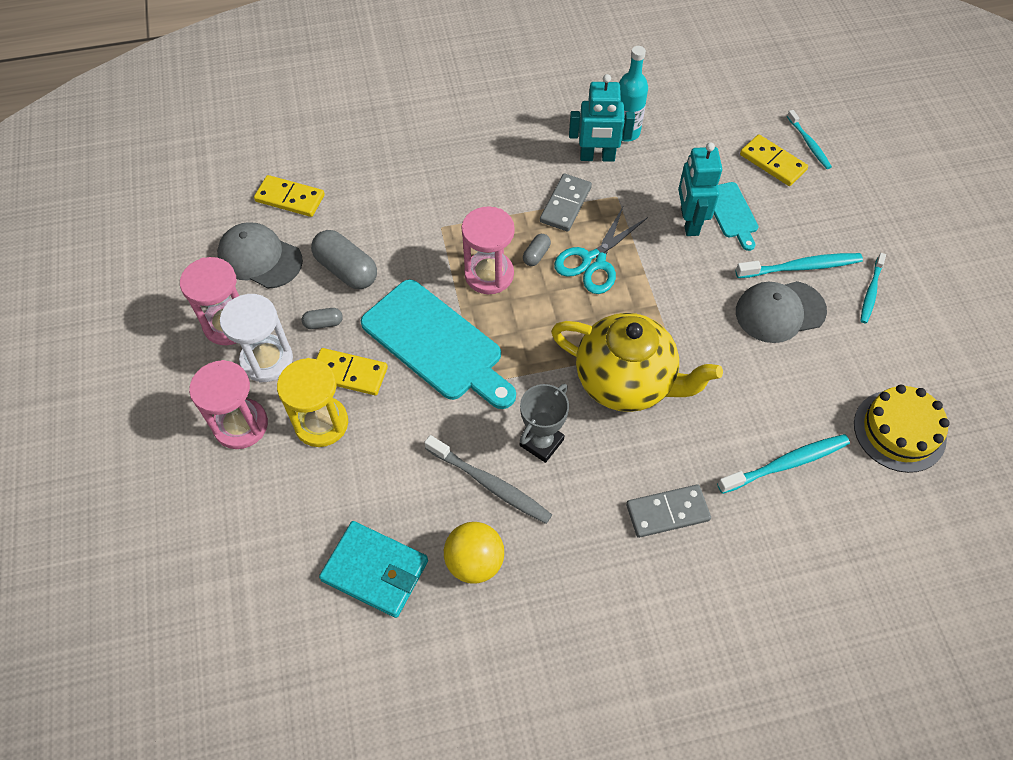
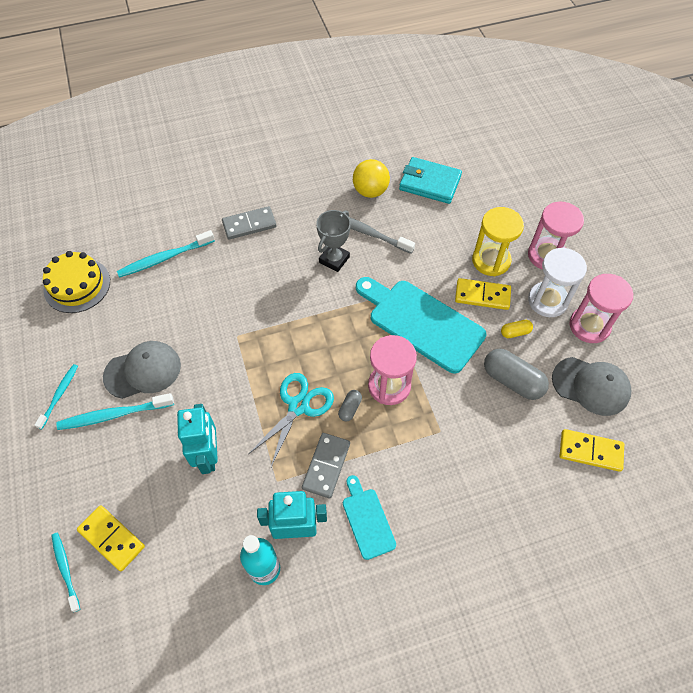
camera: 175 degrees right, 0 degrees up
grey capsule [302,308,343,329] -> yellow capsule [501,320,533,338]
yellow teapot [551,313,723,412] -> none
turquoise cutting board [714,182,759,251] -> turquoise cutting board moved to [343,475,396,560]

